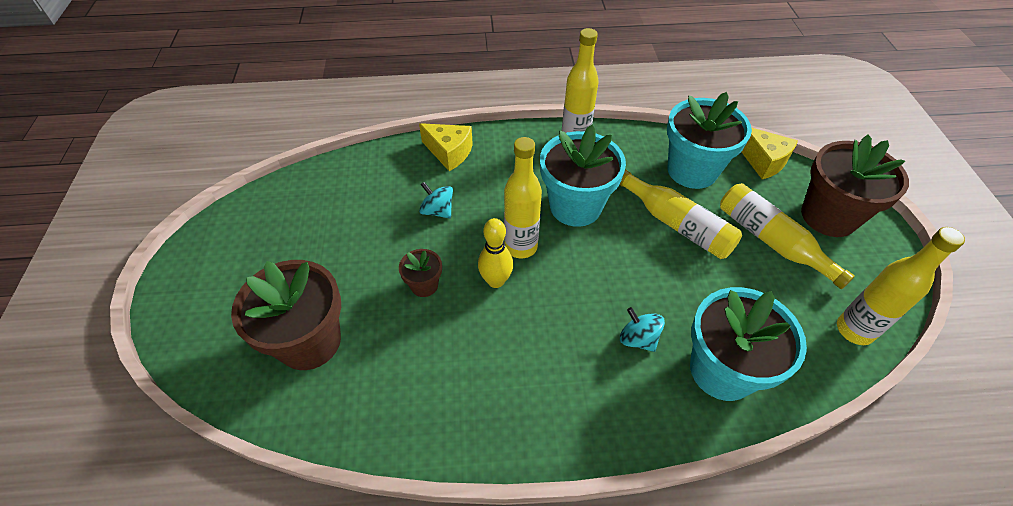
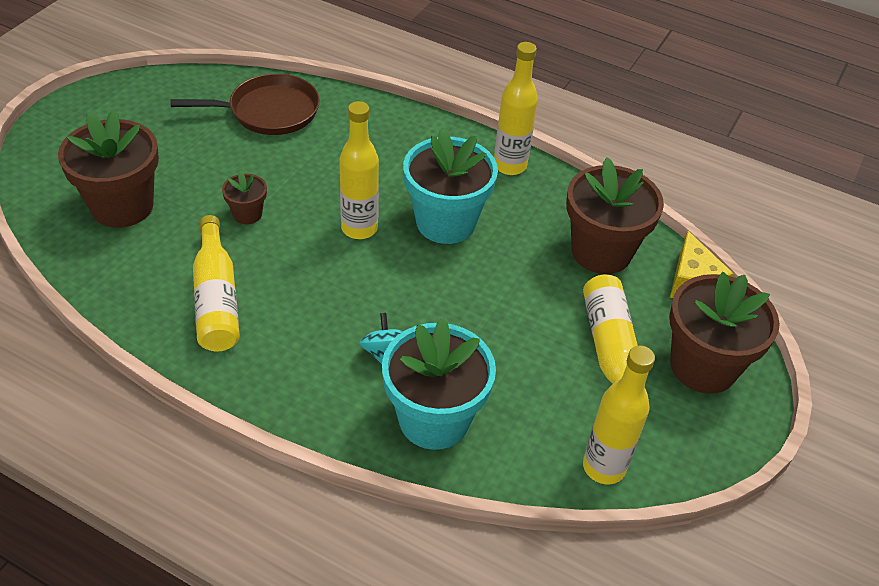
camera: 30 degrees right, 5 degrees down
yellow cheese [419,123,473,171] -> none
turquoise spinning top [419,182,453,218] -> none
yellow bowling pin [478,218,513,288] -> none
yellow bottle [619,170,742,259] -> yellow bottle moved to [193,215,240,352]
turquoise flower pot [667,92,752,189] -> brown flower pot [566,157,664,274]
none -> brown pan [171,74,320,135]

